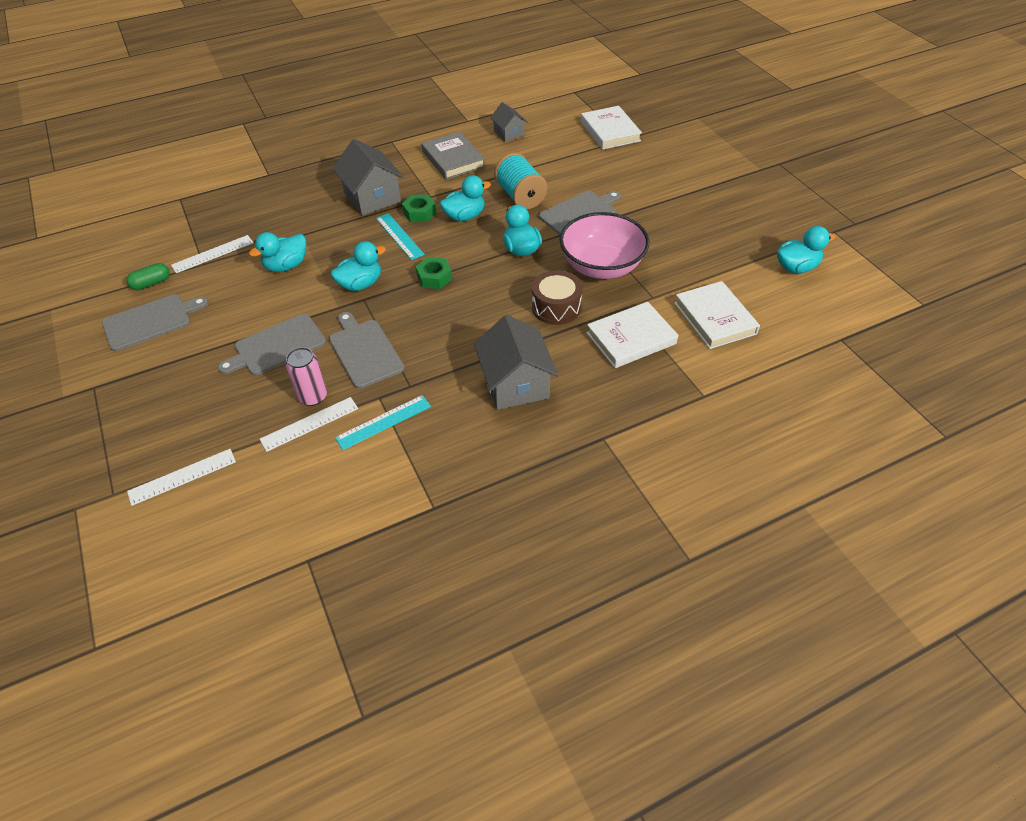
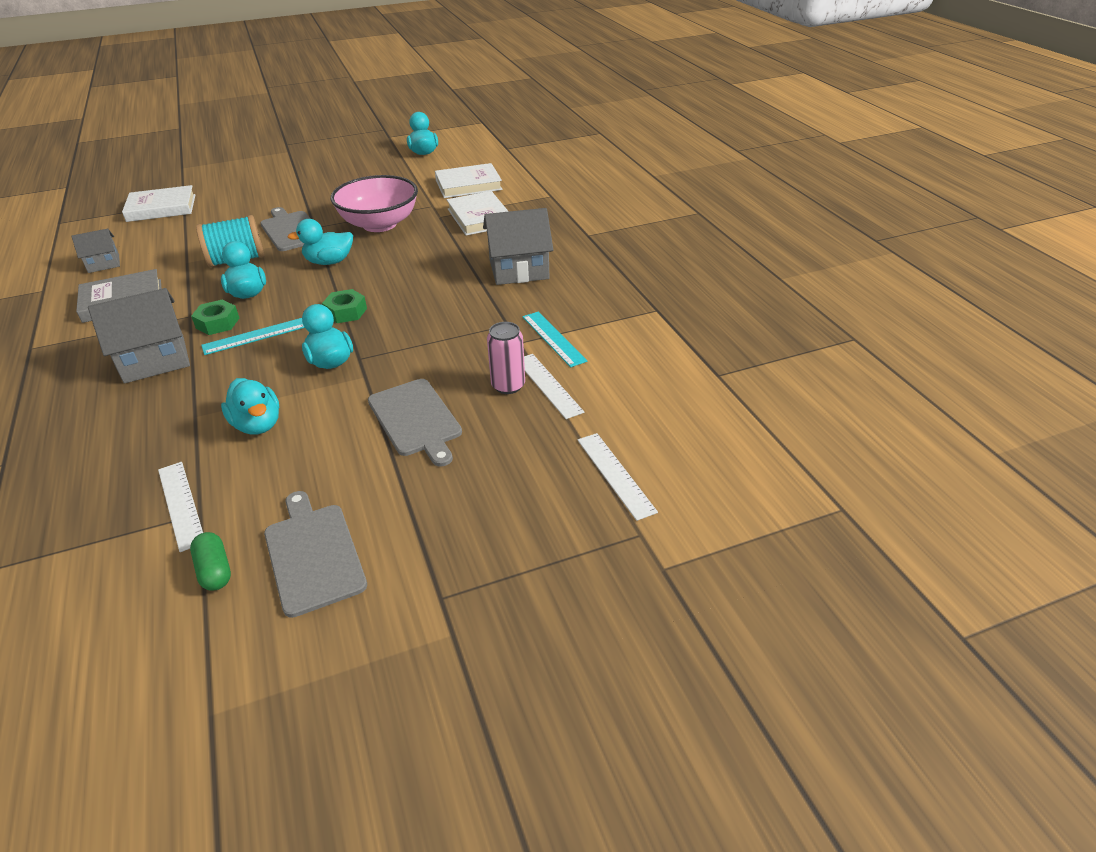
camera: 85 degrees left, 10 degrees down
grey cutting board [329,312,404,389] -> none
brown drum [532,270,583,325] -> none

